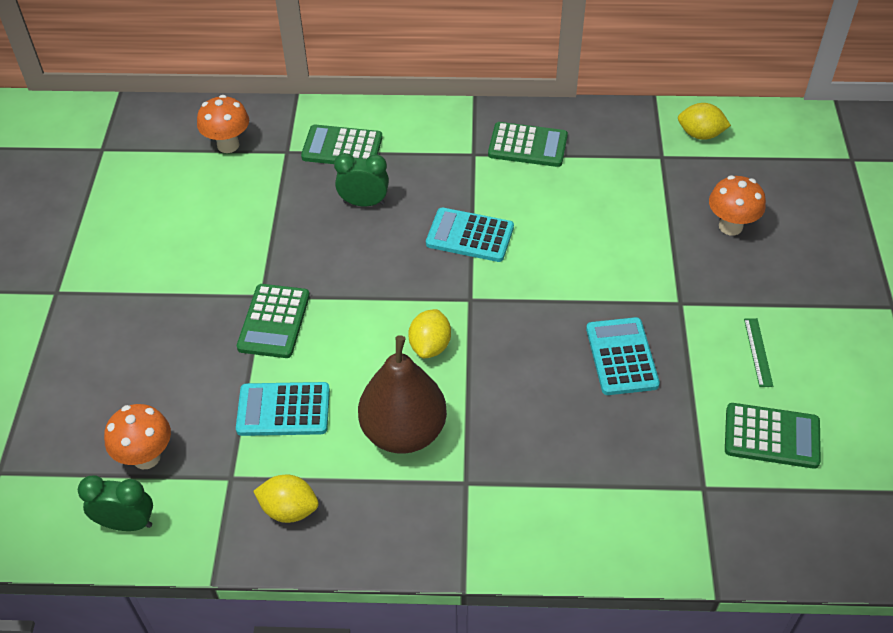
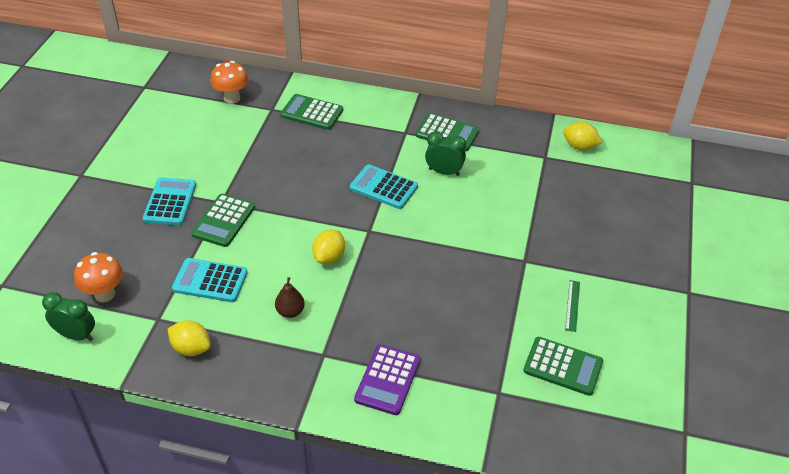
camera: 10 degrees right, 5 degrees down
green clock [334,153,389,206] -> green clock moved to [425,131,466,176]
brown pear [358,335,447,454] -> brown pear [275,277,305,318], size x0.45
turquoise calculator [586,317,660,395] -> turquoise calculator moved to [143,177,196,225]
orange mushroom [709,175,766,235] -> none
none -> purple calculator [354,344,420,415]

